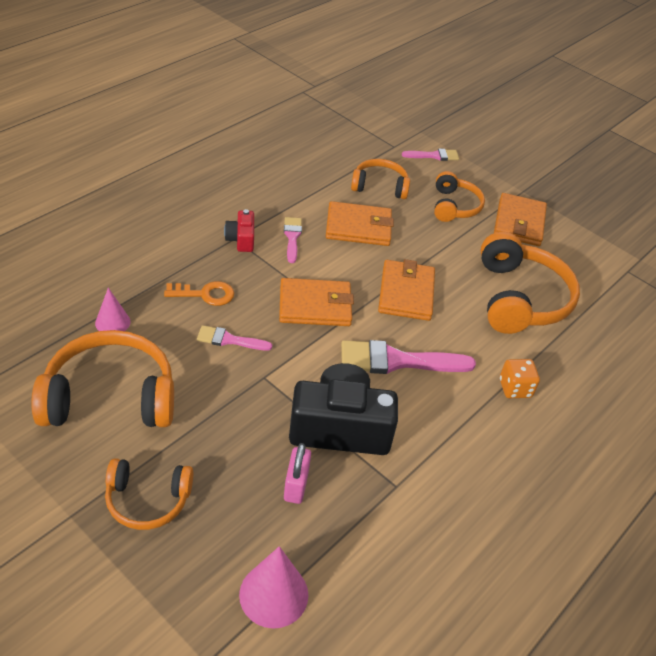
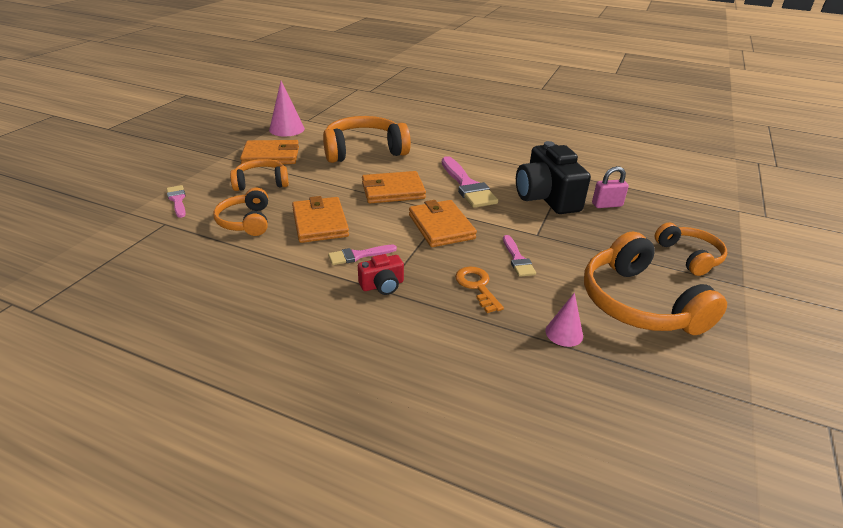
camera: 105 degrees left, 10 degrees down
pink cone [239,546,308,629] -> pink cone moved to [269,81,305,136]
orange dice [500,359,540,398] -> none

